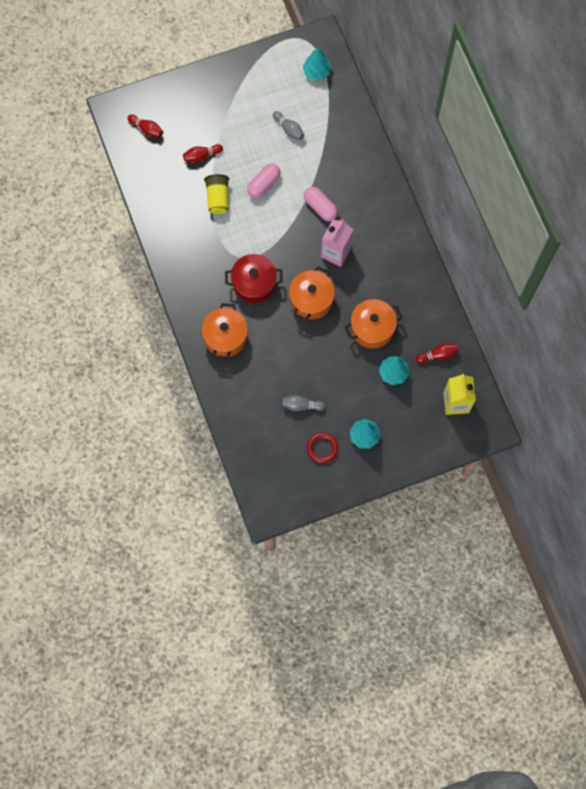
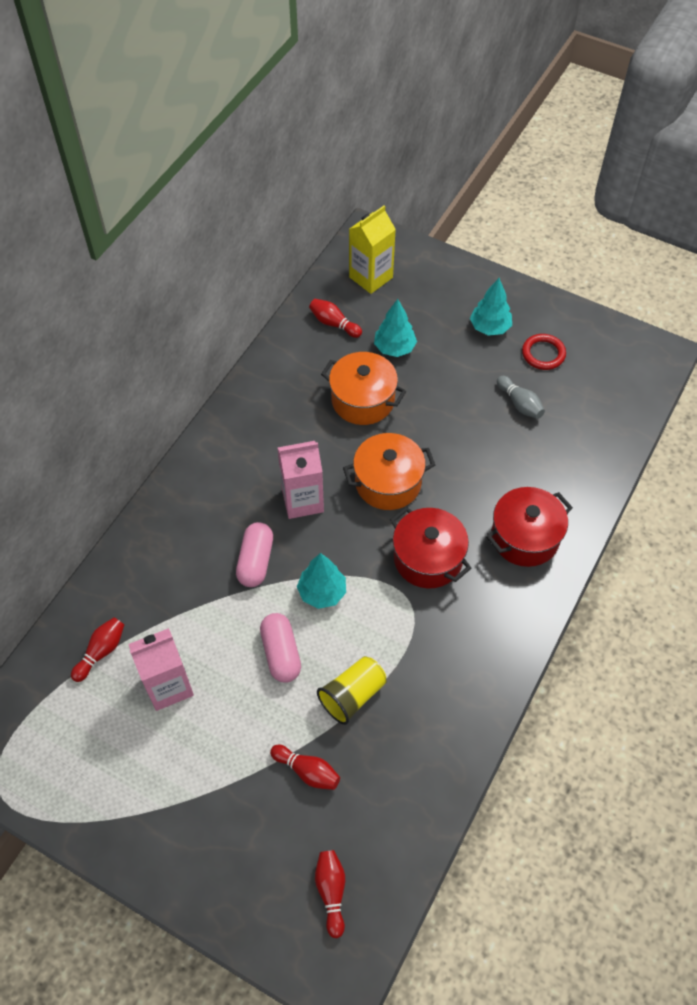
camera: 130 degrees left, 15 degrees down
orange pot [201,303,248,359] -> red pot [486,487,573,567]
pink capsule [247,163,280,198] -> pink capsule turned 75 degrees clockwise [260,613,301,683]
grey bowling pin [273,111,304,140] -> pink carton [128,628,194,711]
turquoise tree [303,47,331,80] -> turquoise tree moved to [297,553,346,609]
none -> red bowling pin [71,617,124,682]

